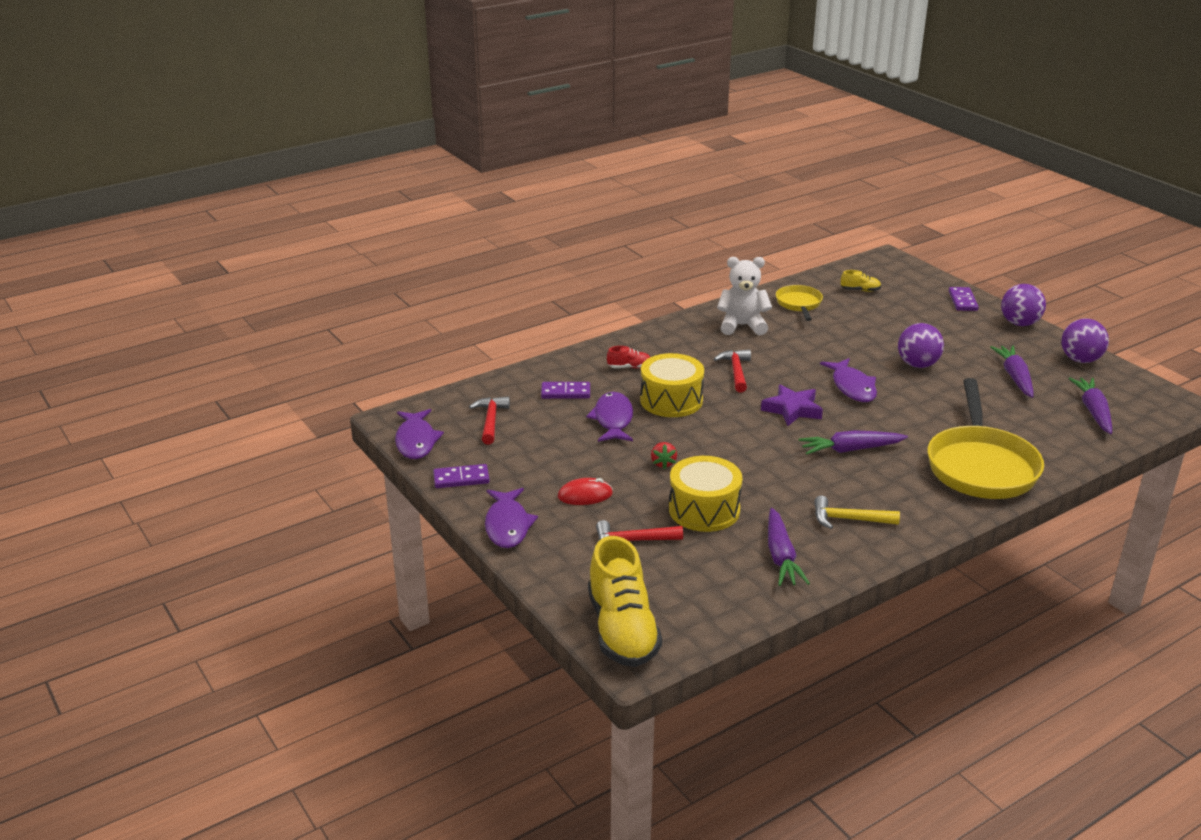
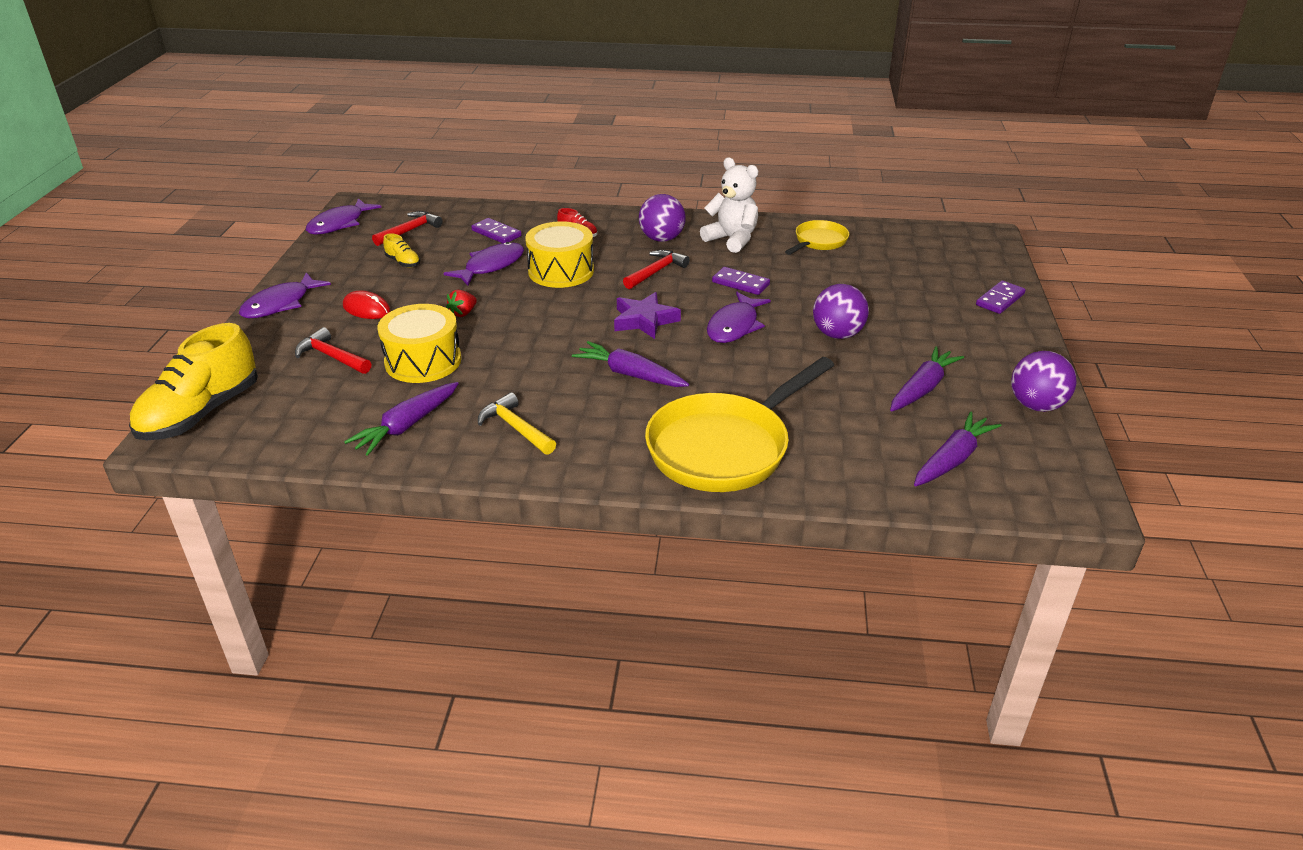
camera: 40 degrees right, 5 degrees up
purple domino [433,464,489,488] -> purple domino moved to [712,267,770,295]
yellow shoe [841,270,881,292] -> yellow shoe moved to [383,233,420,268]
purple ball [1001,284,1046,326] -> purple ball moved to [639,194,685,242]

